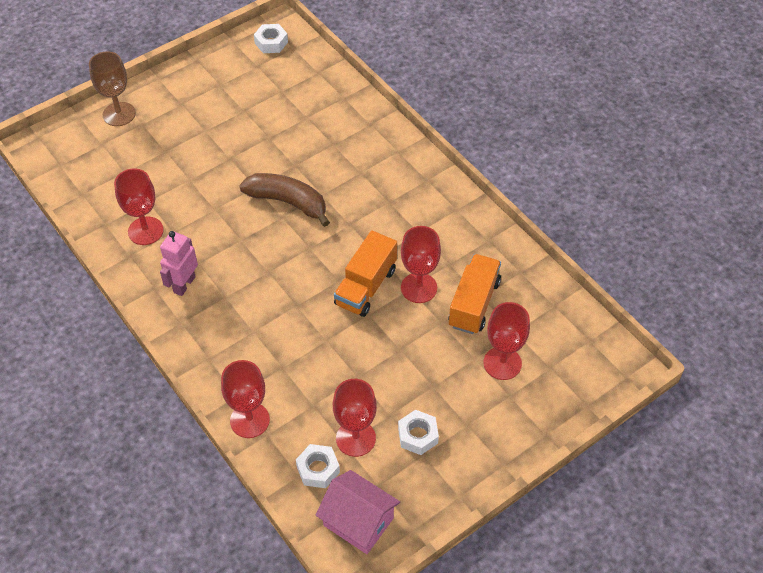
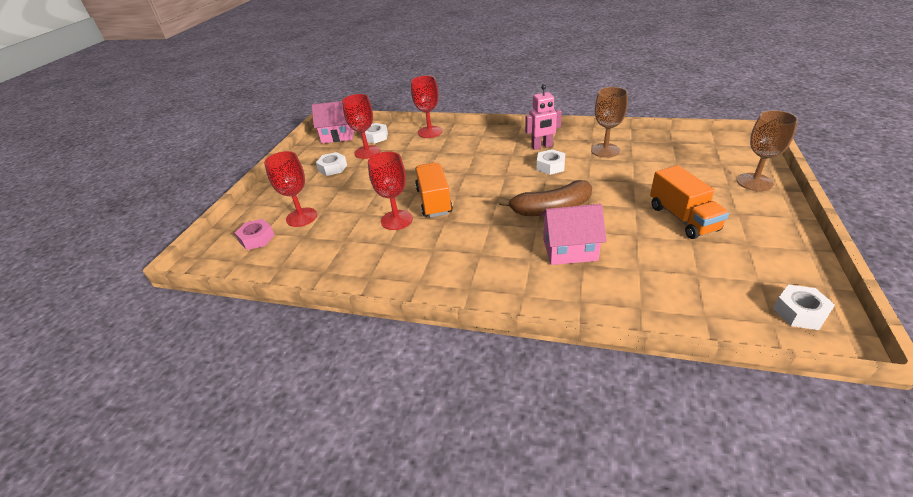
camera: 145 degrees right, 15 degrees down
red goblet [114,168,164,245] -> brown goblet [591,87,628,158]
pink robot [160,231,198,296] -> pink robot turned 90 degrees clockwise [525,84,562,150]
orange truck [448,254,501,334] -> orange truck moved to [650,165,729,239]
none -> pink nut [235,219,275,250]
none -> white nut [537,149,565,175]
none -> pink house [540,204,607,265]

